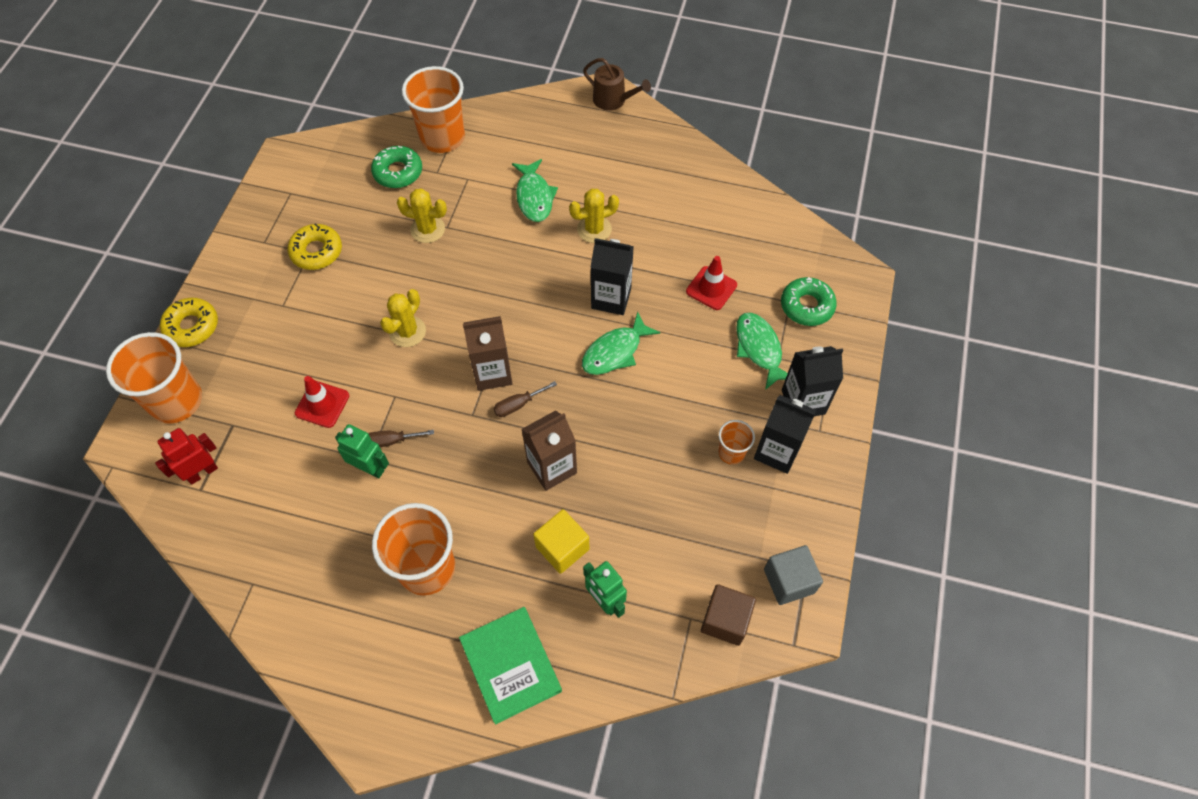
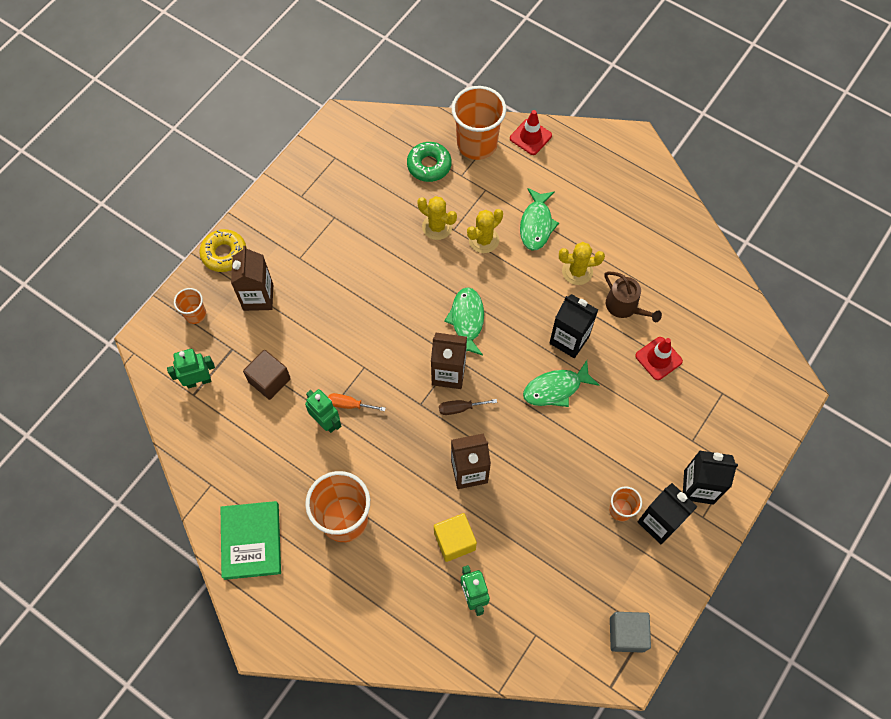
camera: 20 degrees right, 5 degrees up
orange cup [106,332,202,424] -> orange cup [174,288,206,324], size x0.50
red robot [155,428,218,485] -> green robot [167,349,215,388]
yellow donut [287,223,342,270] -> none
red traffic cone [295,376,349,428] -> red traffic cone moved to [510,110,552,155]
brown screwdriver [368,430,434,447] -> orange screwdriver [328,393,386,411]
yellow cactus [380,289,426,347] -> yellow cactus moved to [467,209,503,253]
green book [459,607,562,724] -> green book moved to [221,501,281,580]
brown watering can [583,58,651,111] -> brown watering can moved to [604,271,662,322]
brown cube [701,584,756,646] -> brown cube moved to [243,350,291,400]
green fish [736,313,788,390] -> green fish moved to [444,287,484,356]
green donut [781,277,837,326] -> none
none -> brown carton [231,246,273,311]

